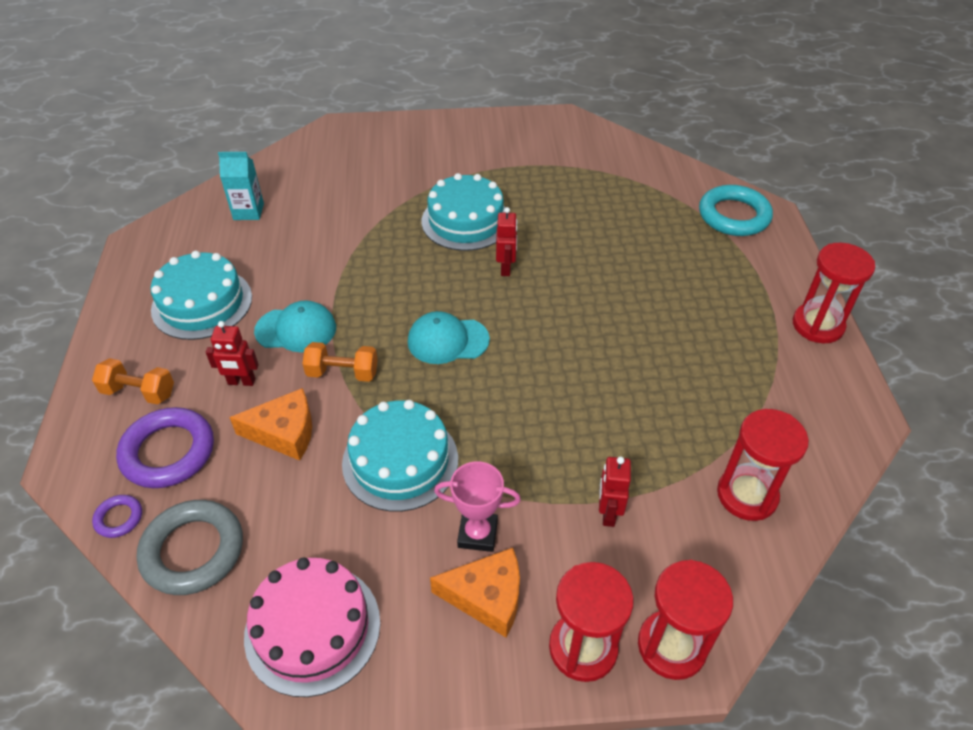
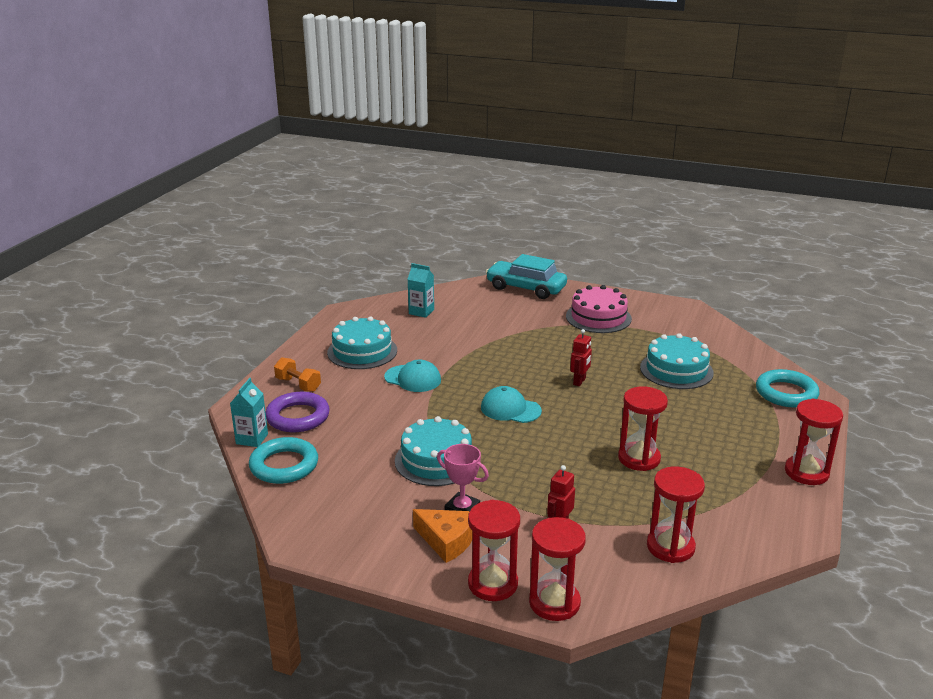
camera: 25 degrees right, 20 degrees down
purple ring [92,495,142,538] -> turquoise carton [230,378,268,447]
grey ring [137,500,243,595] -> turquoise ring [249,437,318,484]
red robot [206,321,259,386] -> none
orange cheese [229,388,312,461] -> none
pink cake [244,558,380,697] -> pink cake moved to [566,285,632,333]
orange dumbbell [302,342,378,382] -> none
turquoise cake [422,173,506,251] -> turquoise cake moved to [640,333,714,389]
none -> turquoise car [486,254,567,299]
none -> red hourglass [618,386,668,471]

